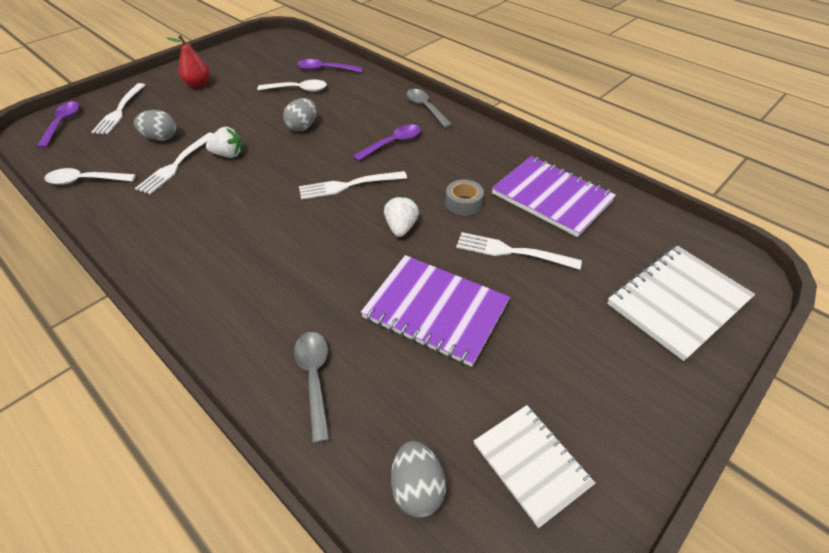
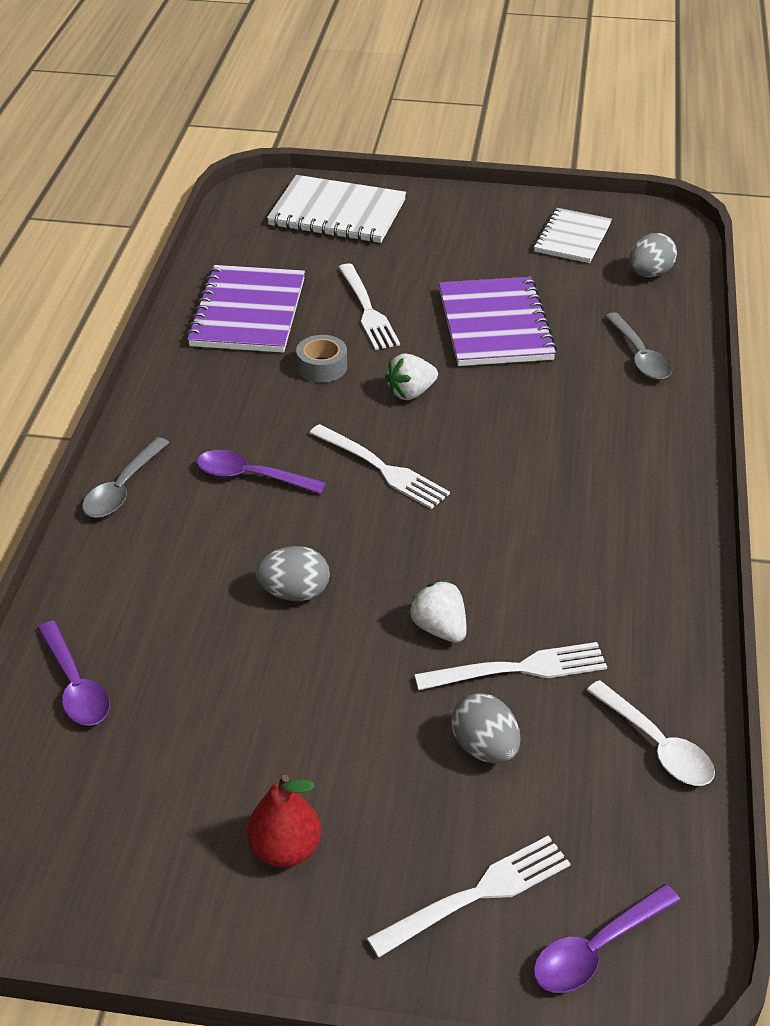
camera: 125 degrees left, 5 degrees down
white spoon [257,80,327,92] -> none
grey spoon [294,332,330,443] -> grey spoon turned 60 degrees counterclockwise [605,312,672,380]

